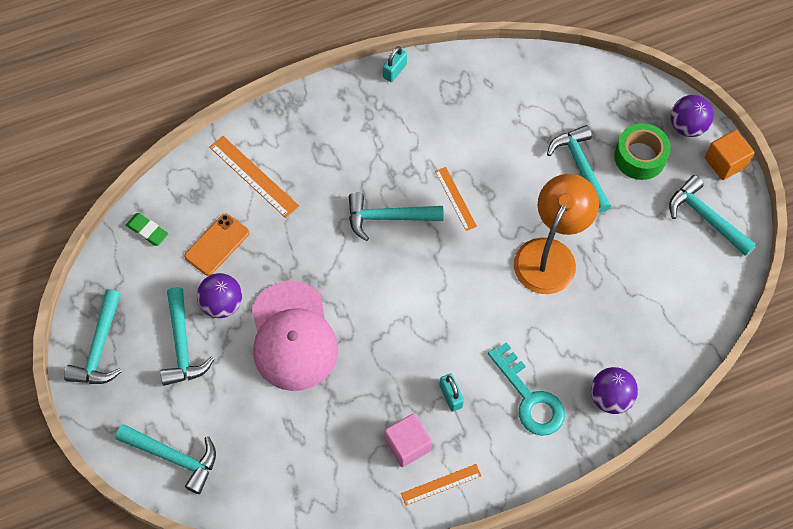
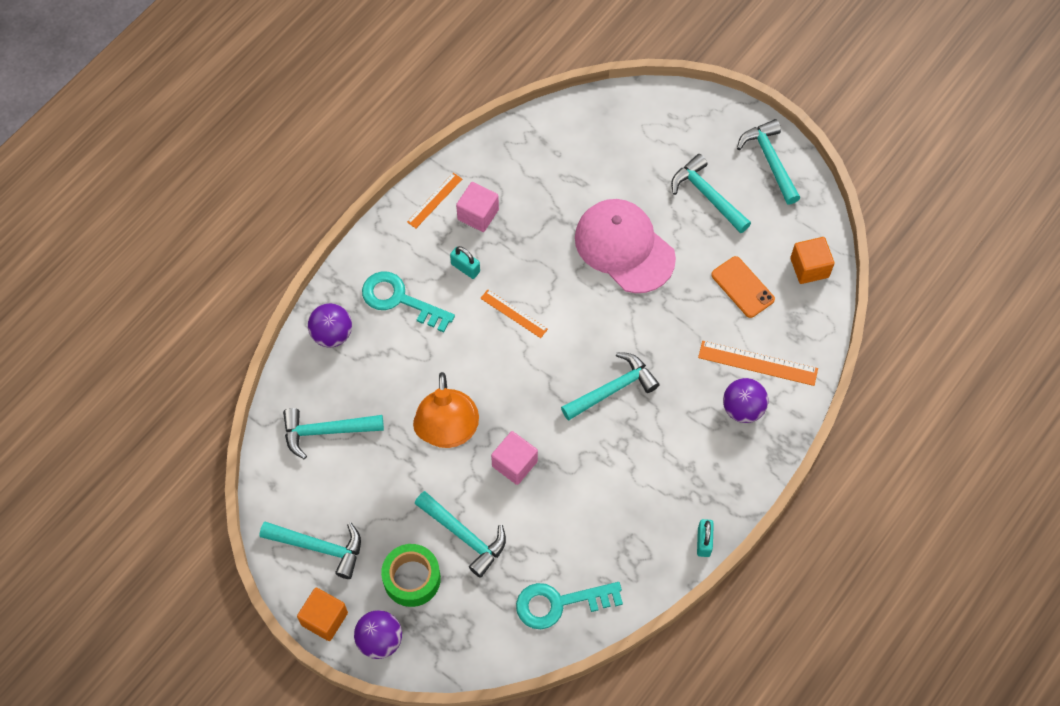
camera: 150 degrees right, 0 degrees up
turquoise hammer [116,424,216,494] -> turquoise hammer moved to [283,408,384,459]
green eraser [126,213,169,246] -> orange cube [790,237,835,284]
orange phone [184,213,249,276] -> orange phone turned 45 degrees counterclockwise [711,256,775,318]
purple ball [197,273,242,318] -> purple ball moved to [723,378,768,423]
orange ruler [435,167,477,231] -> orange ruler moved to [480,290,548,338]
none -> pink cube [491,431,538,485]
none -> turquoise key [516,582,623,629]

